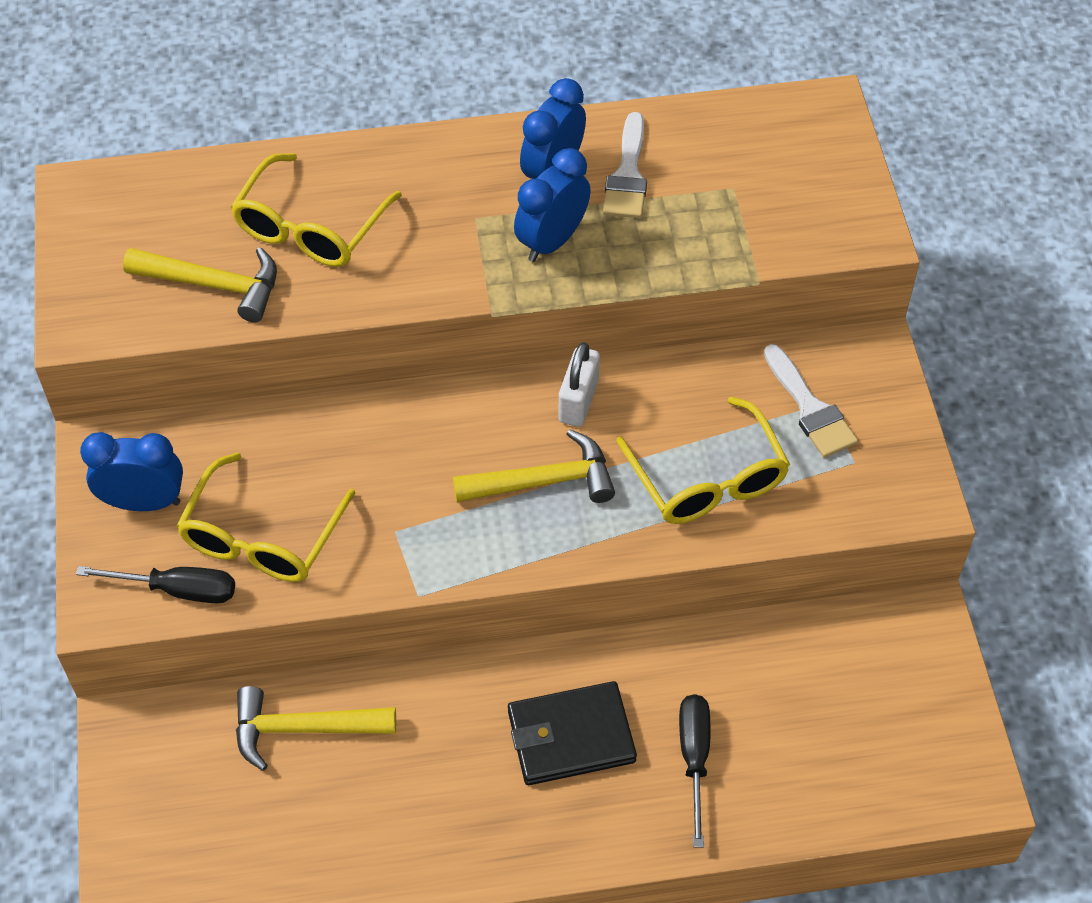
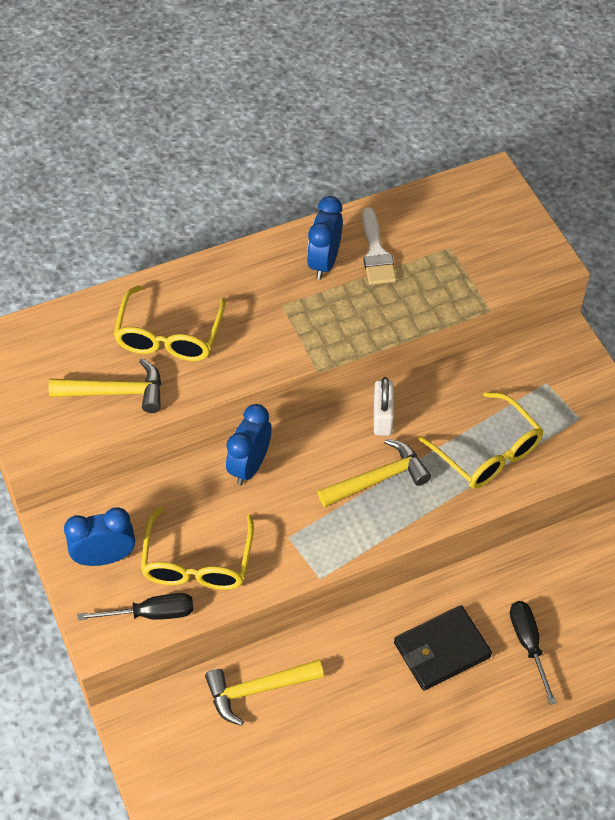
camera: 15 degrees left, 0 degrees up
blue clock [514,148,591,262] -> blue clock moved to [226,404,272,485]
white brush [764,344,858,458] -> none

